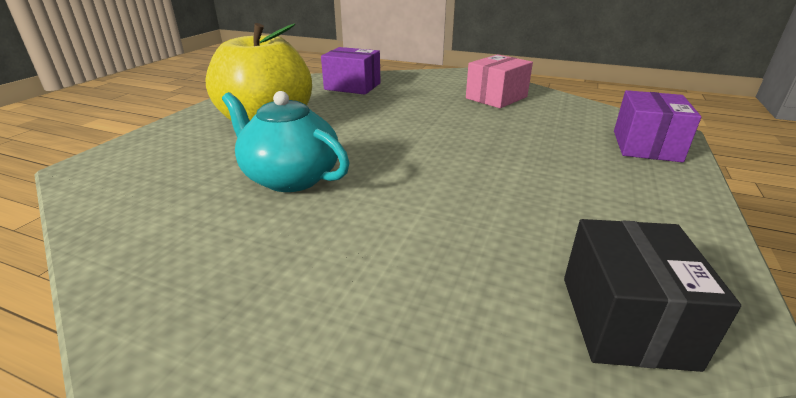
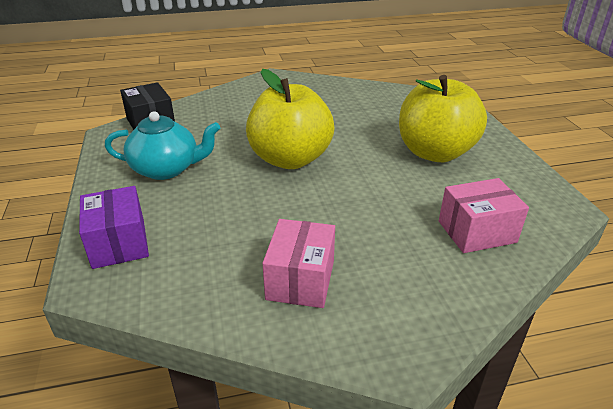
camera: 145 degrees right, 5 degrees up
turquoise teapot [222,91,350,192] -> turquoise teapot moved to [105,112,220,180]
purple box [321,47,381,95] -> pink box [439,178,529,253]
none -> yellow apple [246,69,335,169]

